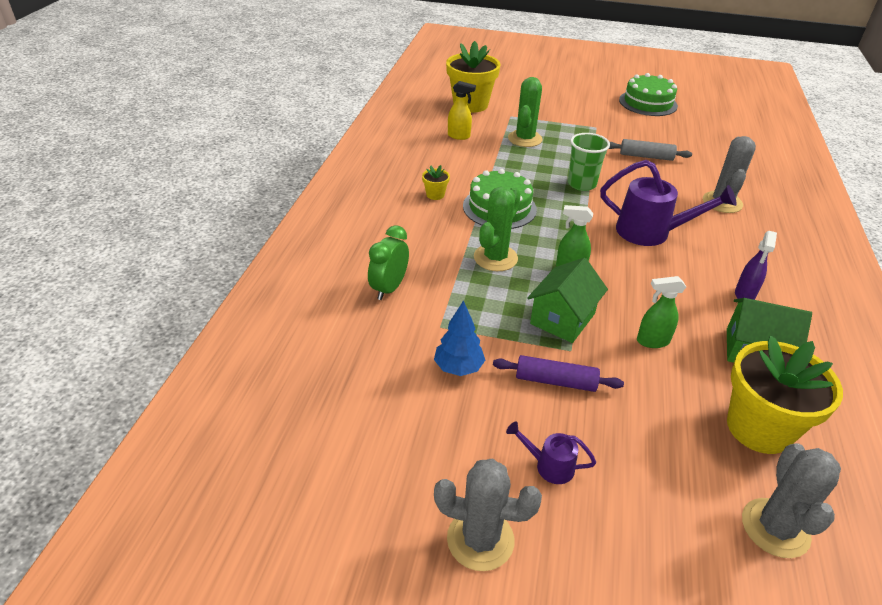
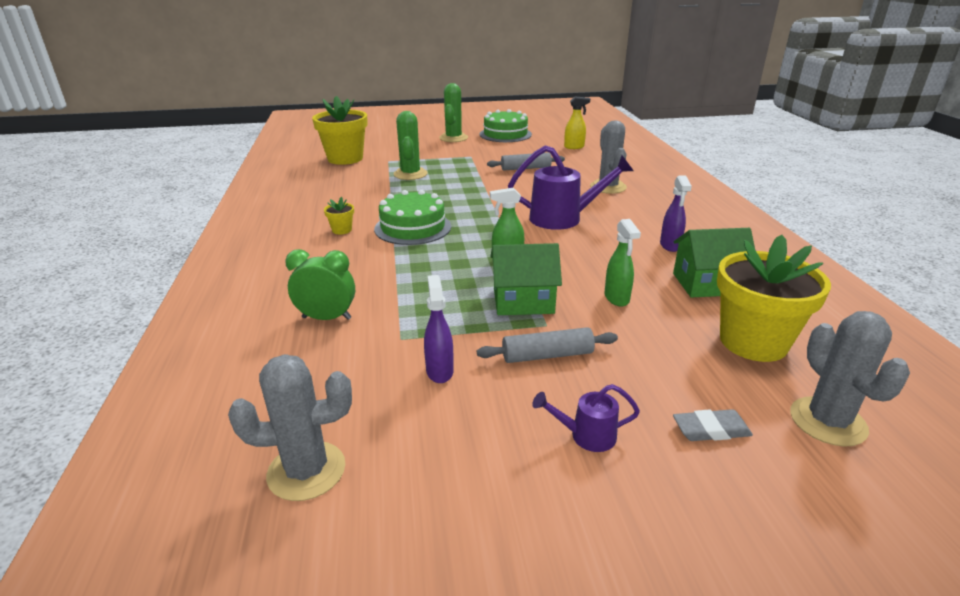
camera: 20 degrees left, 10 degrees down
green clock [368,225,409,300] -> green clock turned 90 degrees clockwise [285,249,355,320]
blue tree [434,300,485,376] -> purple spray bottle [424,275,454,383]
grey cactus [434,458,542,571] -> grey cactus moved to [228,354,352,501]
yellow spray bottle [448,81,476,140] -> yellow spray bottle moved to [564,96,590,149]
green cactus [474,186,521,271] -> green cactus moved to [439,83,468,142]
purple rolling pin [493,355,624,392] -> grey rolling pin [477,327,618,363]
green house [527,258,608,343] -> green house turned 75 degrees clockwise [490,243,562,315]
green cup [568,133,610,191] -> none
green spray bottle [637,276,686,348] -> green spray bottle turned 75 degrees counterclockwise [604,219,641,307]
none -> grey eraser [673,409,753,441]

